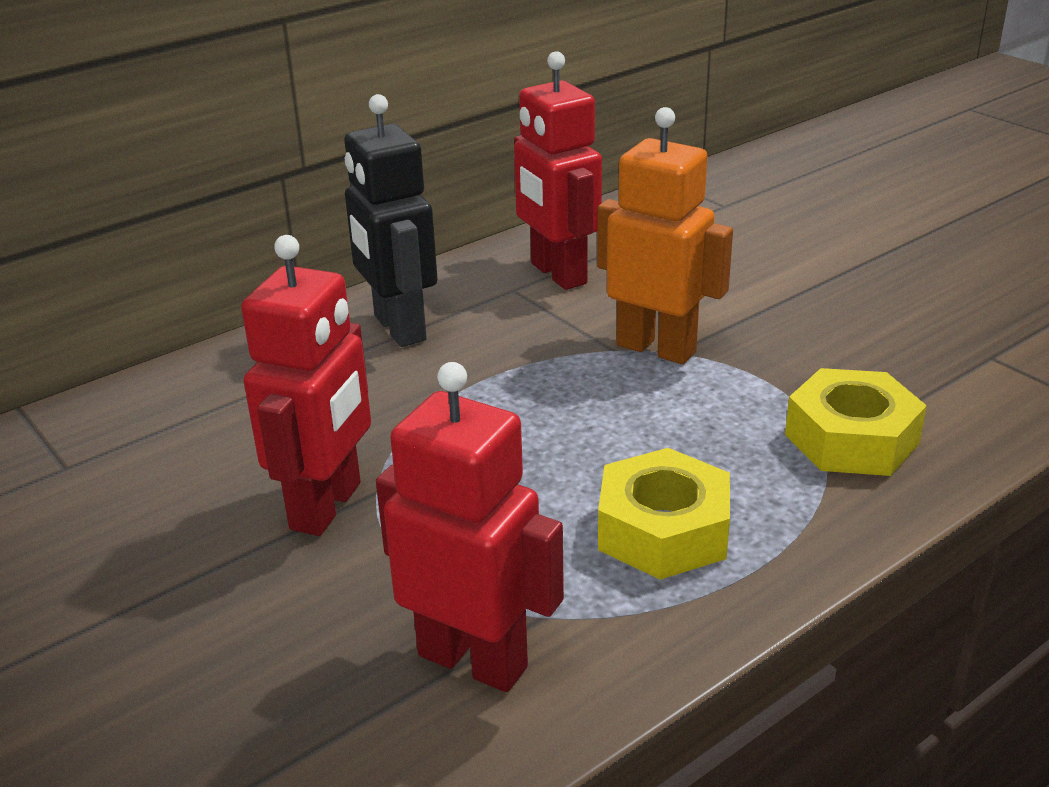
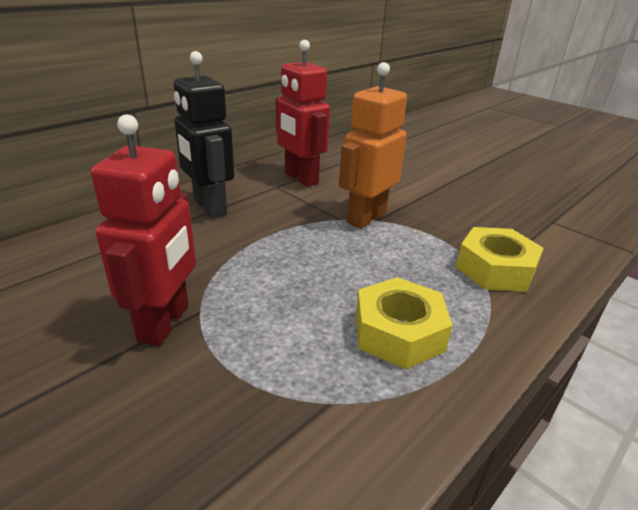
camera: 10 degrees left, 0 degrees up
red robot [376,362,564,692] -> none
orange robot [597,107,733,364] -> orange robot turned 75 degrees counterclockwise [339,62,407,229]

